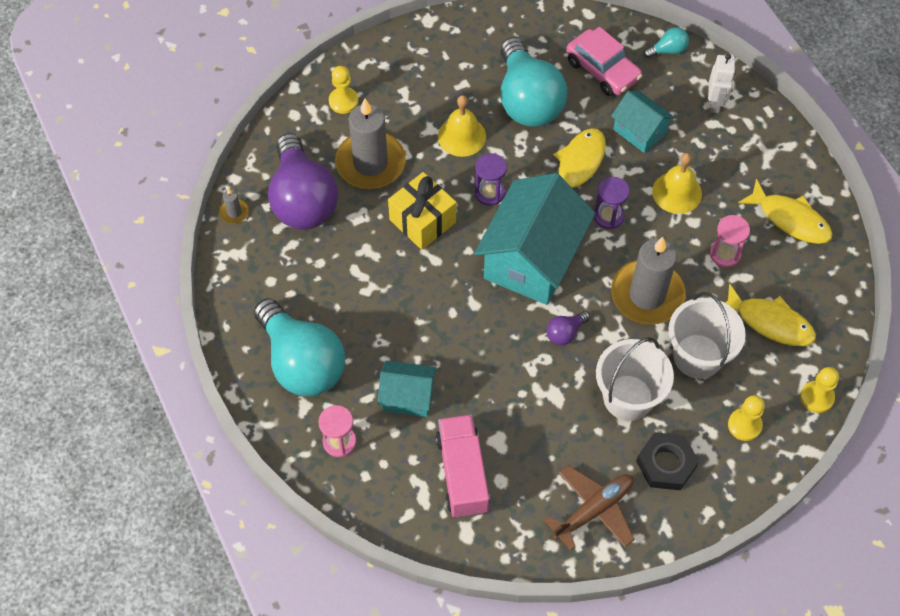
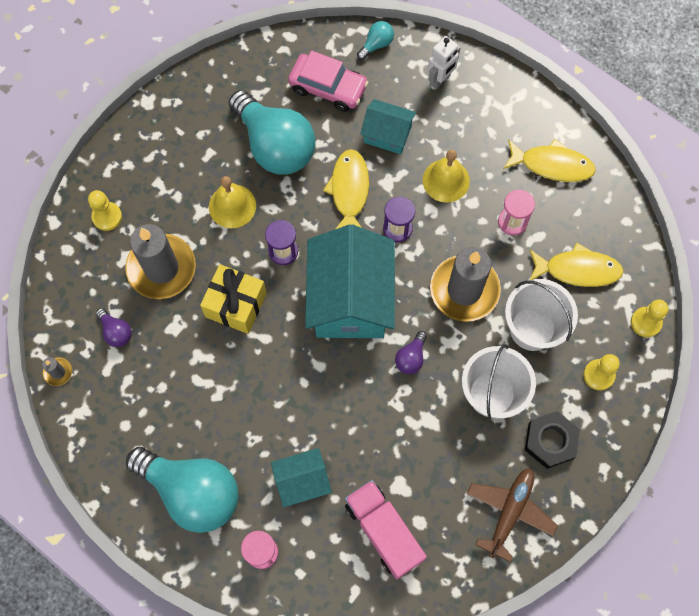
camera: 25 degrees left, 10 degrees up
purple light bulb [268,133,338,230] -> purple light bulb [96,308,132,347], size x0.41
white robot [708,54,736,113] -> white robot turned 60 degrees clockwise [427,36,461,89]

